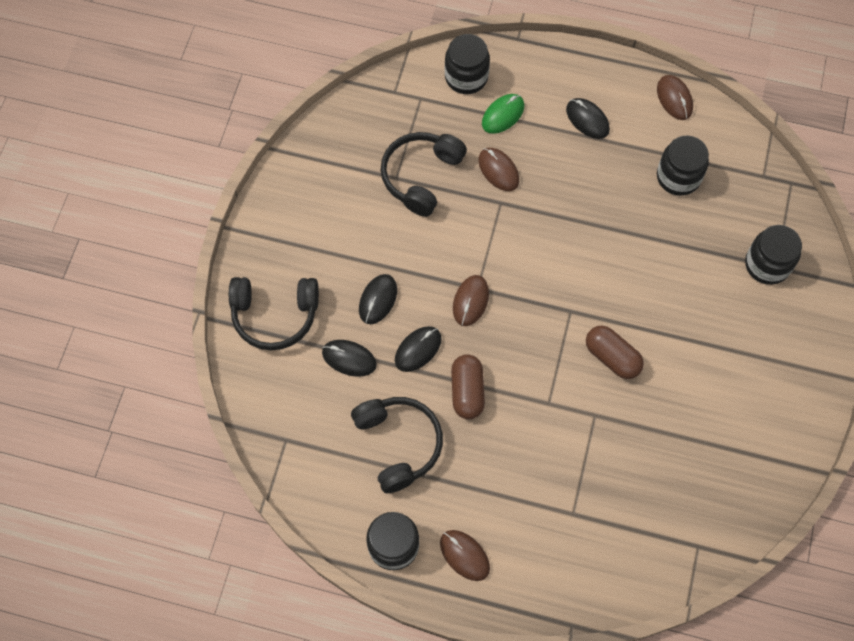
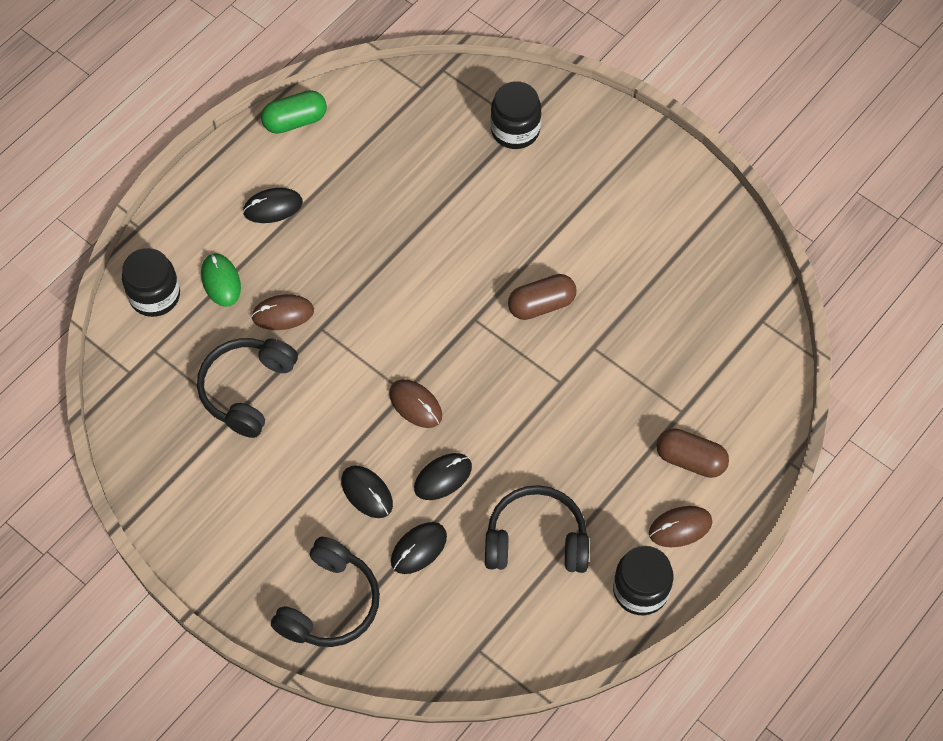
camera: 65 degrees left, 5 degrees down
black headphones [381,132,467,217] -> black headphones turned 60 degrees clockwise [197,338,298,438]
black mouse [395,326,441,372] -> black mouse turned 75 degrees clockwise [414,453,472,500]
brown capsule [451,354,485,419] -> brown capsule moved to [656,428,729,478]
brown mouse [657,75,693,120] -> green capsule [261,90,327,134]
black jar [657,136,709,196] -> none

